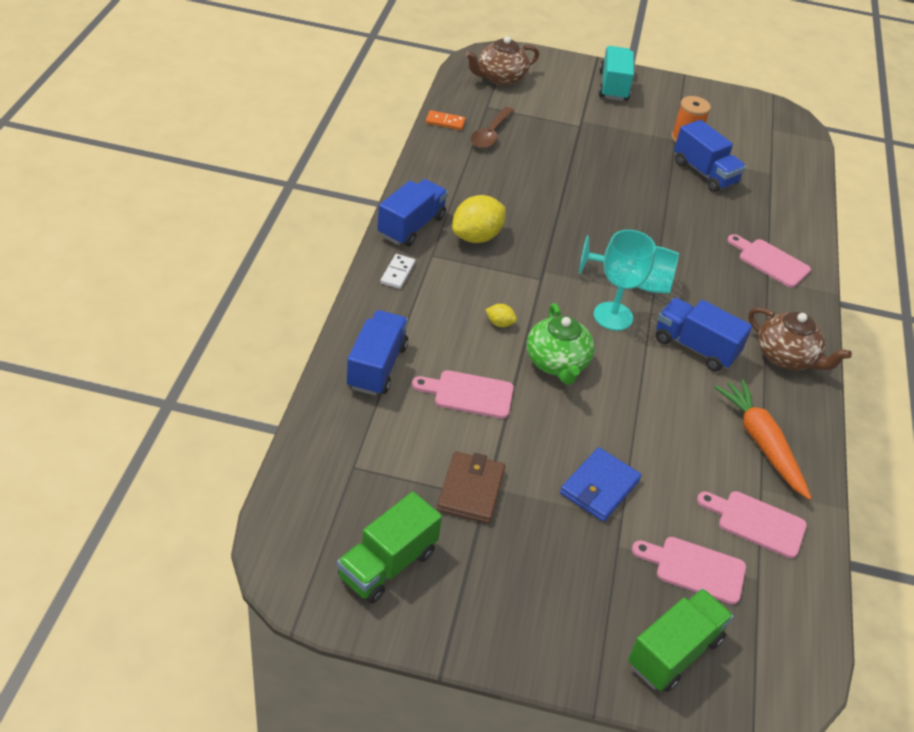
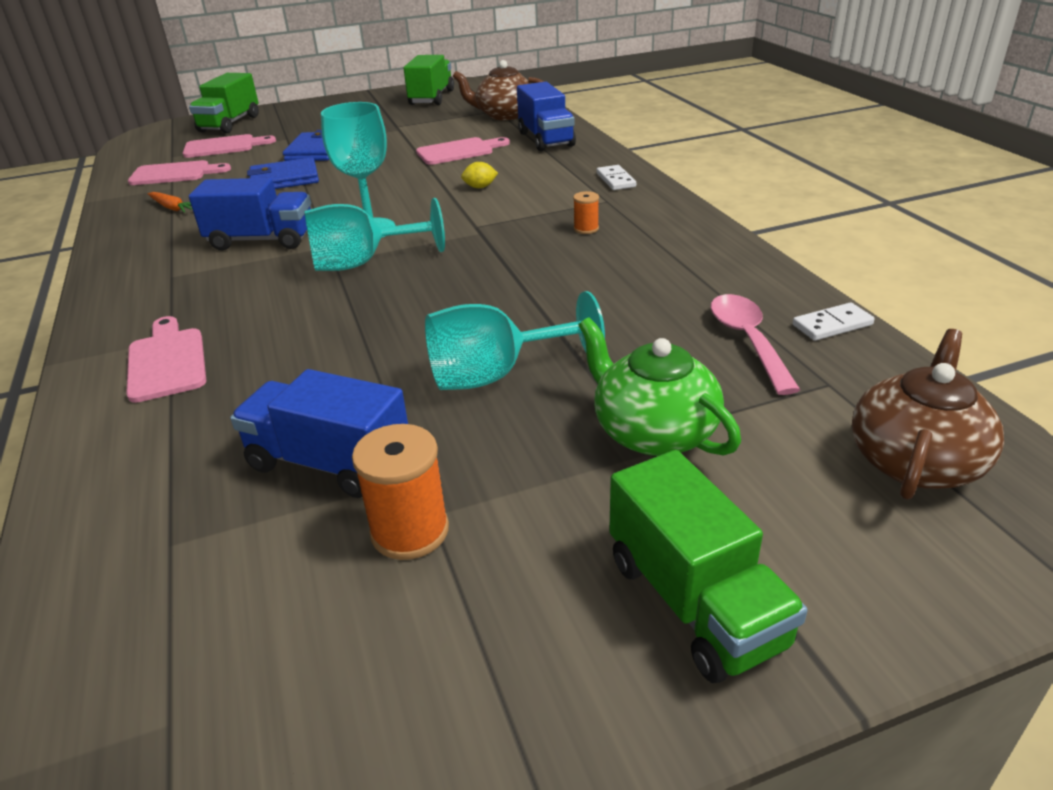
camera: 155 degrees right, 10 degrees down
blue truck [377,179,448,247] -> none
orange domino [426,110,466,130] -> white domino [792,302,874,341]
brown wallet [437,451,505,524] -> none
yellow lemon [452,195,506,243] -> orange spool [573,191,599,234]
brown spoon [471,107,514,148] -> pink spoon [711,294,800,395]
green teapot [526,303,595,385] -> green teapot moved to [578,318,741,456]
turquoise truck [599,46,634,101] -> green truck [609,450,808,683]
orange carrot [714,379,812,500] -> orange carrot [148,192,192,213], size x0.48
pink cutting board [727,234,811,288] -> pink cutting board turned 120 degrees counterclockwise [126,316,206,403]
brown teapot [748,307,852,370] -> brown teapot moved to [453,60,544,120]
none -> blue wallet [247,157,319,189]
none -> turquoise goblet [425,291,605,390]

